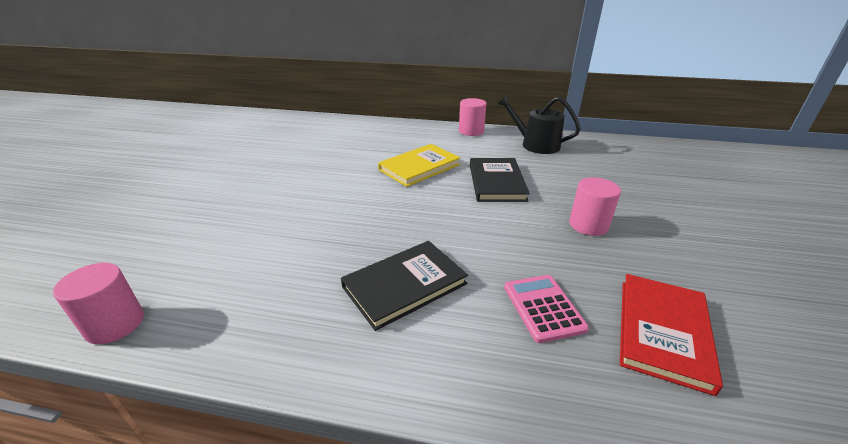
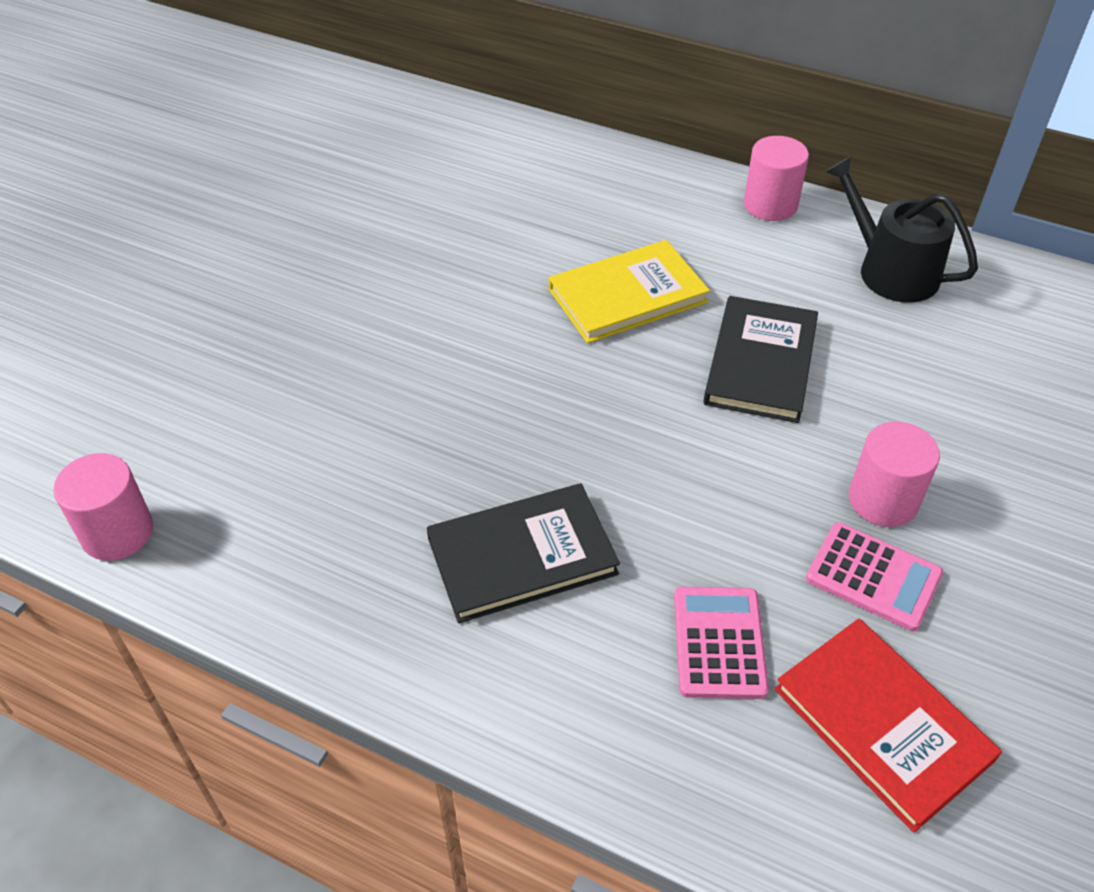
camera: 15 degrees right, 15 degrees up
red book [620,274,723,396] -> red book turned 75 degrees counterclockwise [774,618,1002,832]
none -> pink calculator [806,522,943,631]

